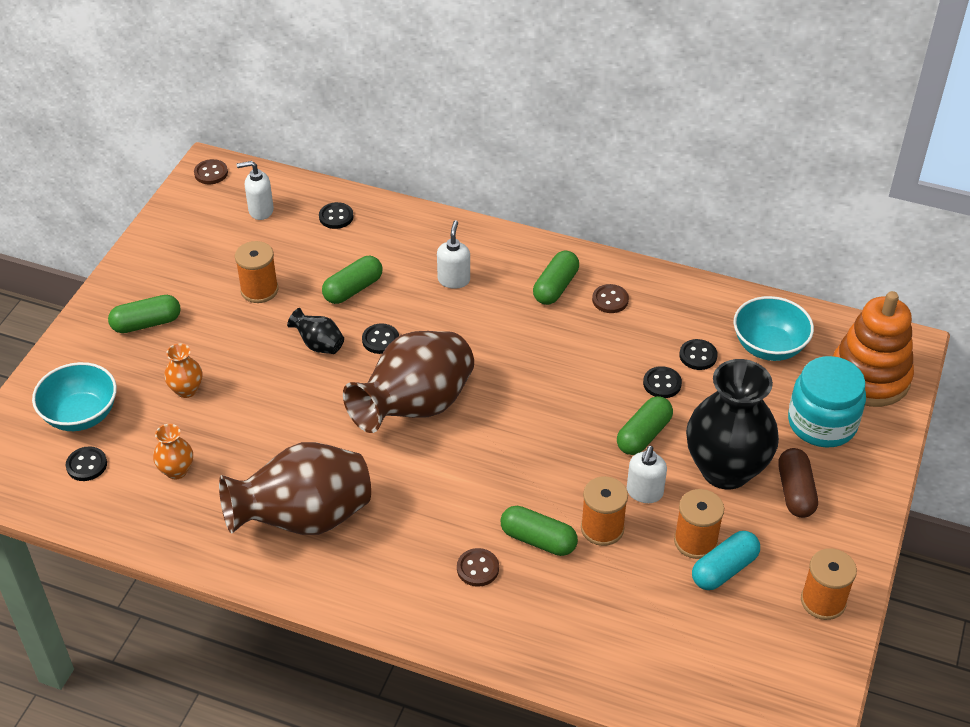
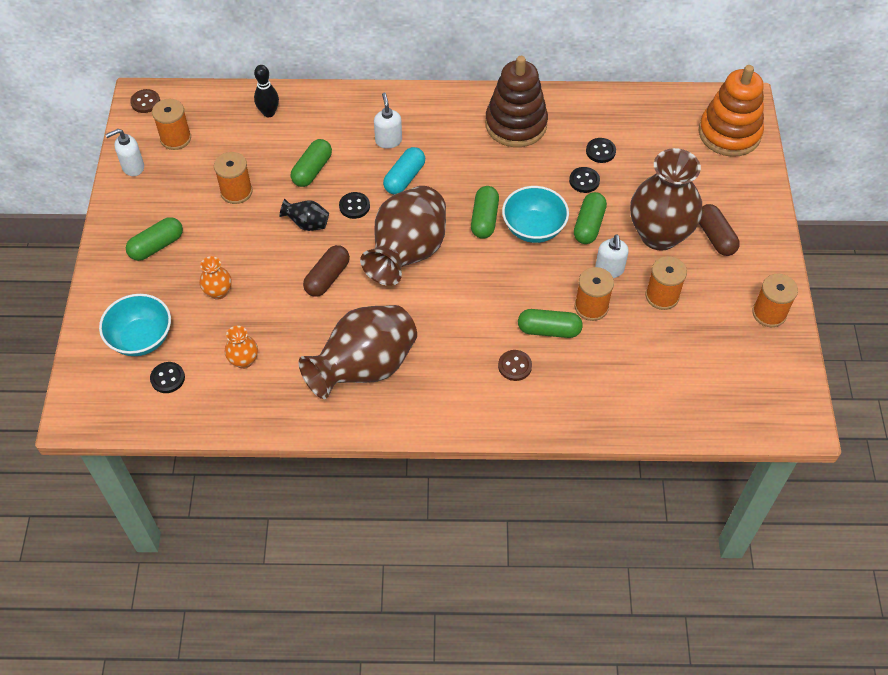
camera: 20 degrees left, 10 degrees up
white soap dispenser [236,161,274,220] -> white soap dispenser moved to [105,129,144,176]
black button [319,202,353,229] -> black bowling pin [254,65,279,117]
green capsule [533,251,579,305] -> green capsule moved to [471,186,499,239]
brown button [592,284,629,313] -> brown stacking toy [485,56,548,147]
black vase [686,359,779,489] -> brown vase [630,148,702,251]
turquoise capsule [692,531,760,590] -> turquoise capsule moved to [383,147,425,194]
turquoise bowl [734,296,814,361] -> turquoise bowl moved to [502,186,569,243]
turquoise jar [788,356,866,448] -> none
none -> orange spool [152,99,191,150]
none -> brown capsule [303,245,350,297]

